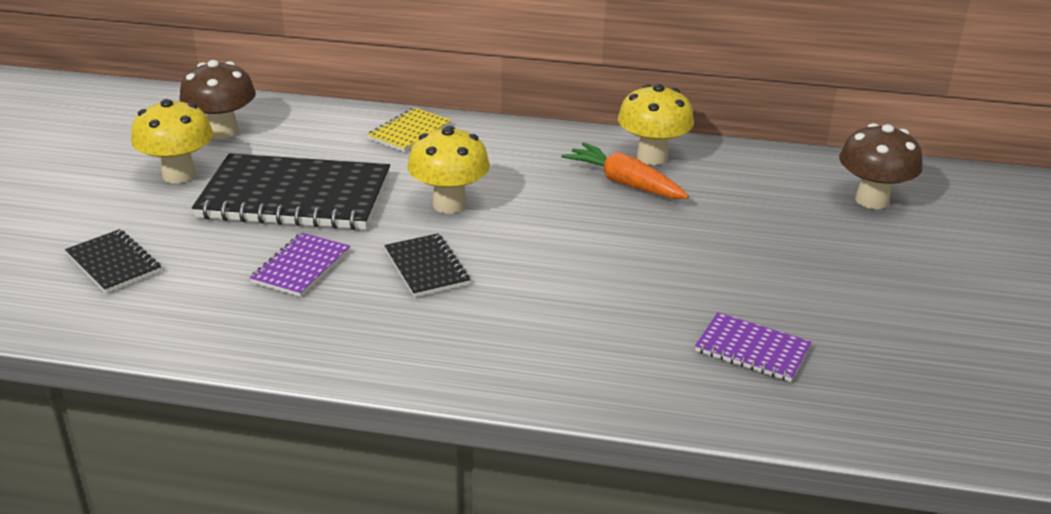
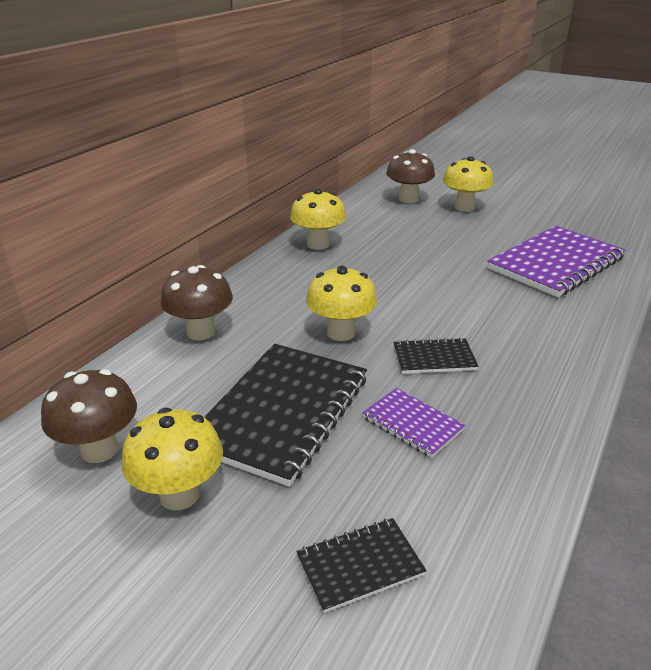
camera: 70 degrees left, 0 degrees up
yellow notebook [367,108,452,152] -> brown mushroom [161,265,233,340]
orange carrot [561,142,689,199] -> none
purple notebook [695,312,812,382] -> purple notebook [487,226,625,297], size x2.07
none -> yellow mushroom [443,156,493,212]

